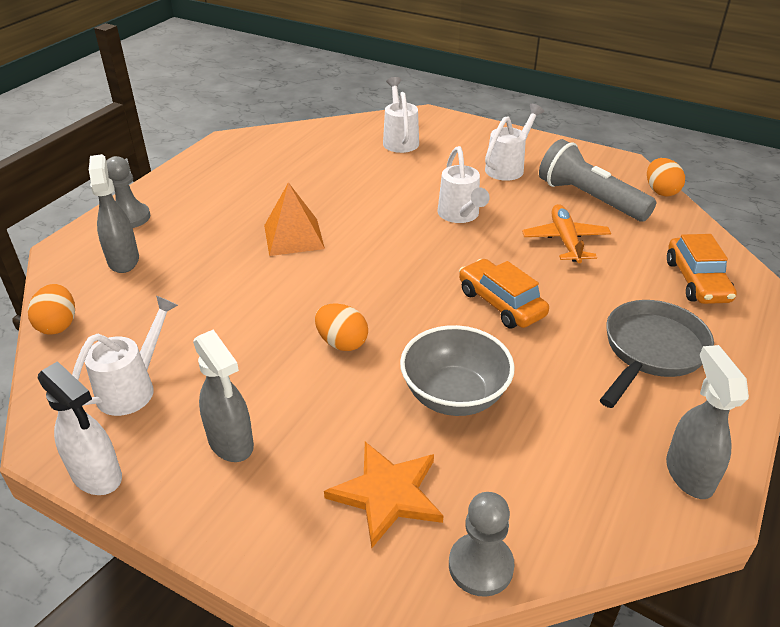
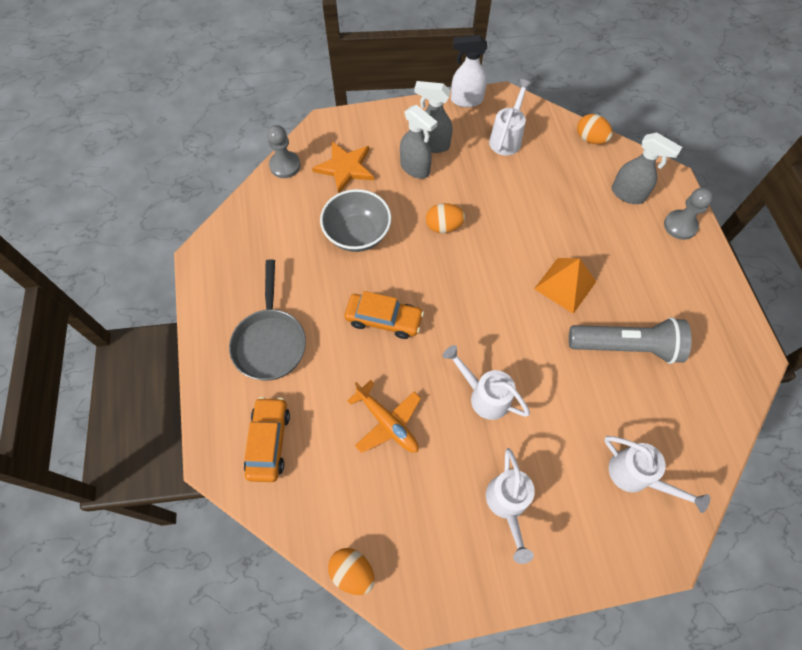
camera: 140 degrees right, 25 degrees up
white watering can [72,296,178,416] -> white watering can turned 150 degrees counterclockwise [489,79,533,156]
grey flashlight [539,139,656,221] -> grey flashlight moved to [569,317,692,364]
grey spray bottle [666,345,749,499] -> grey spray bottle moved to [400,105,438,179]
orange car [667,234,737,304] -> orange car turned 45 degrees clockwise [244,397,290,482]

